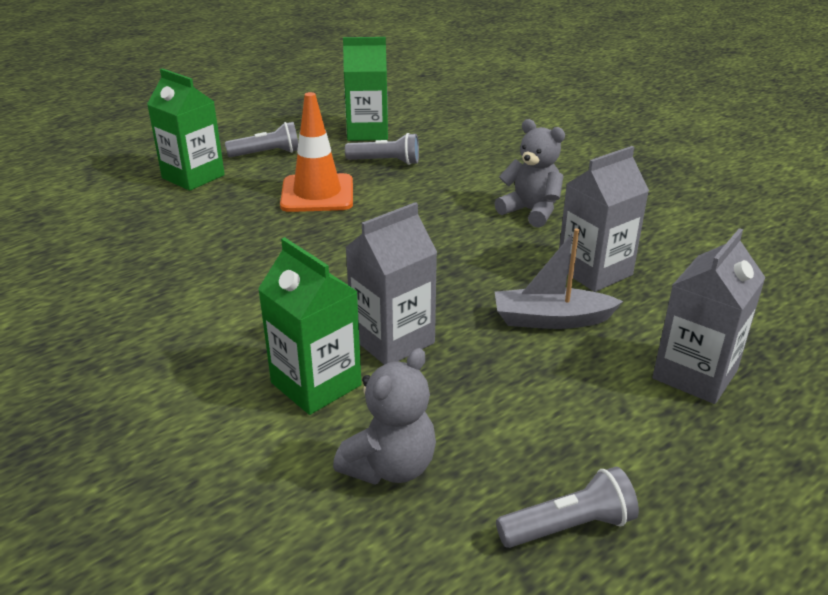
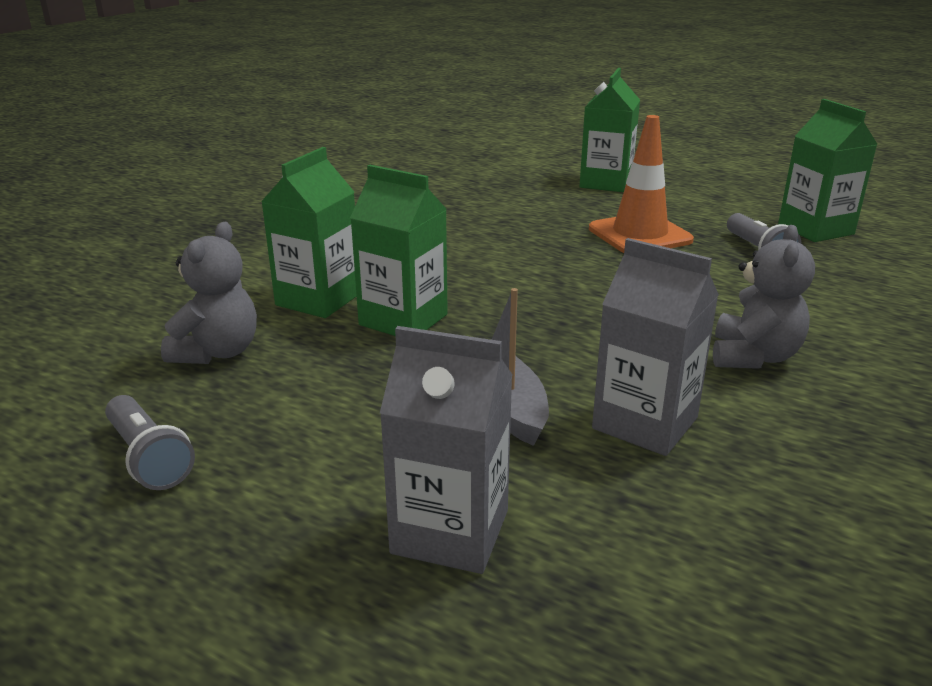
camera: 70 degrees right, 5 degrees down
grey flashlight [225,122,298,157] -> none
grey teddy bear [333,348,436,485] -> grey teddy bear turned 90 degrees counterclockwise [161,222,257,364]
grey carton [345,202,437,365] -> green carton [350,165,448,336]

